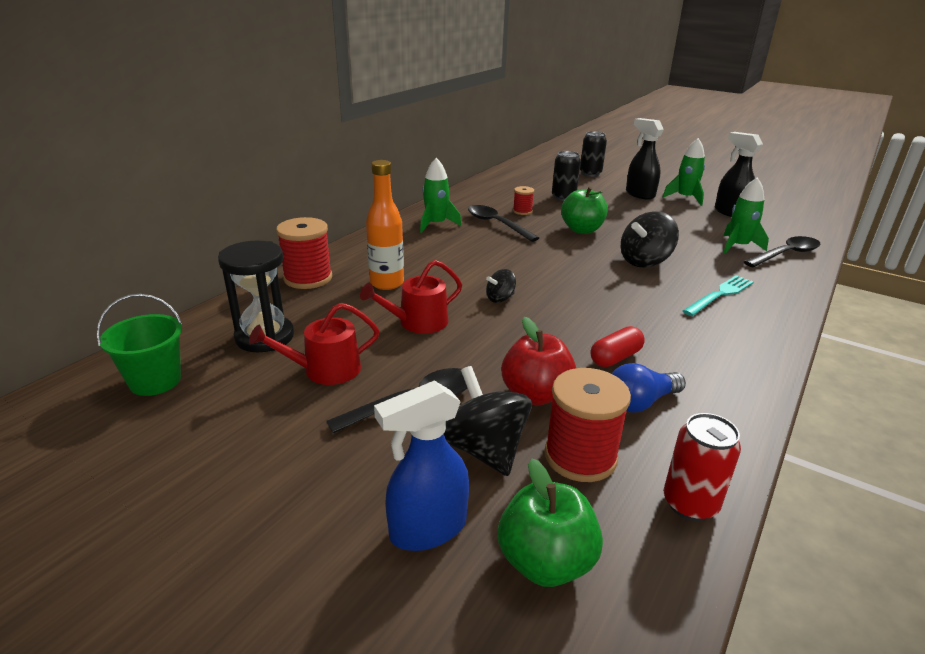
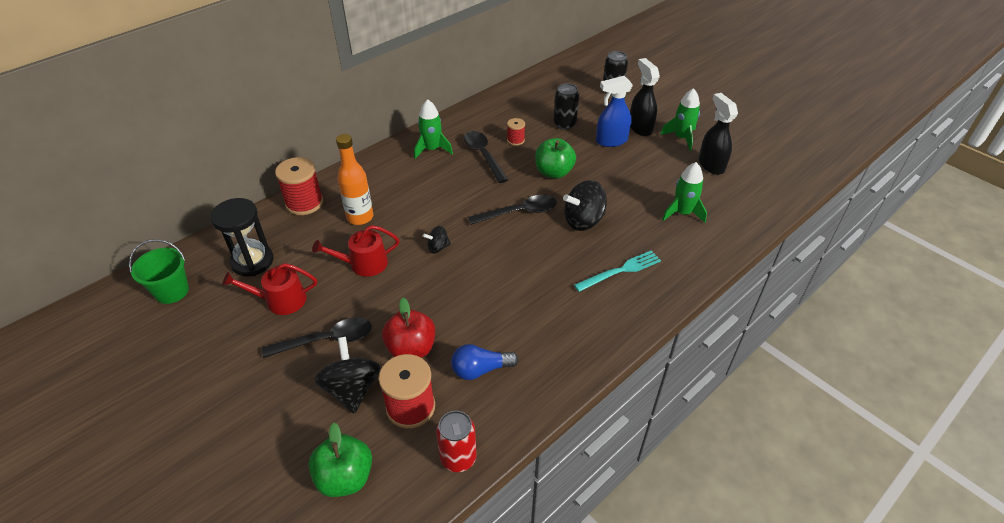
camera: 15 degrees right, 15 degrees up
blue spray bottle [374,381,469,551] -> blue spray bottle moved to [596,76,633,147]
red capsule [590,326,645,367] -> none
black spoon [744,236,820,268] -> black spoon moved to [468,195,557,225]

